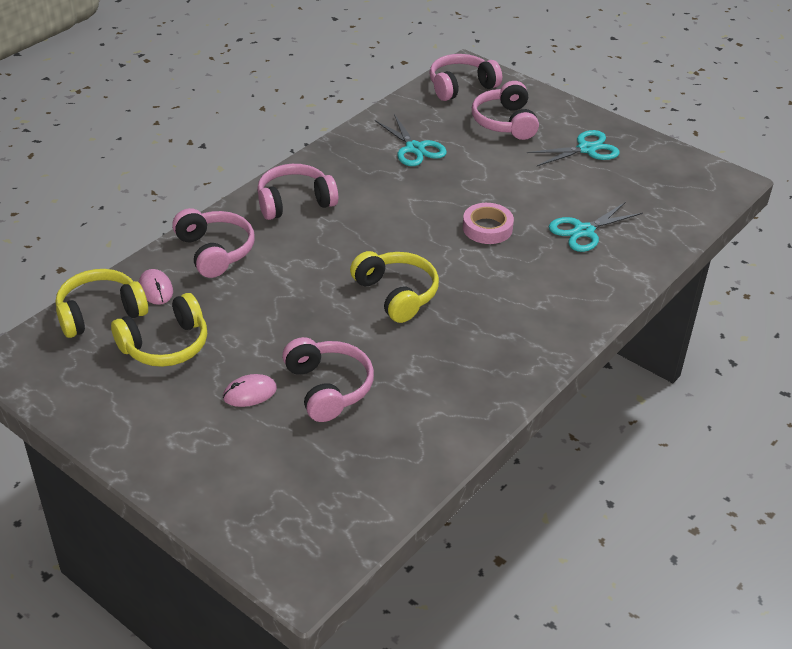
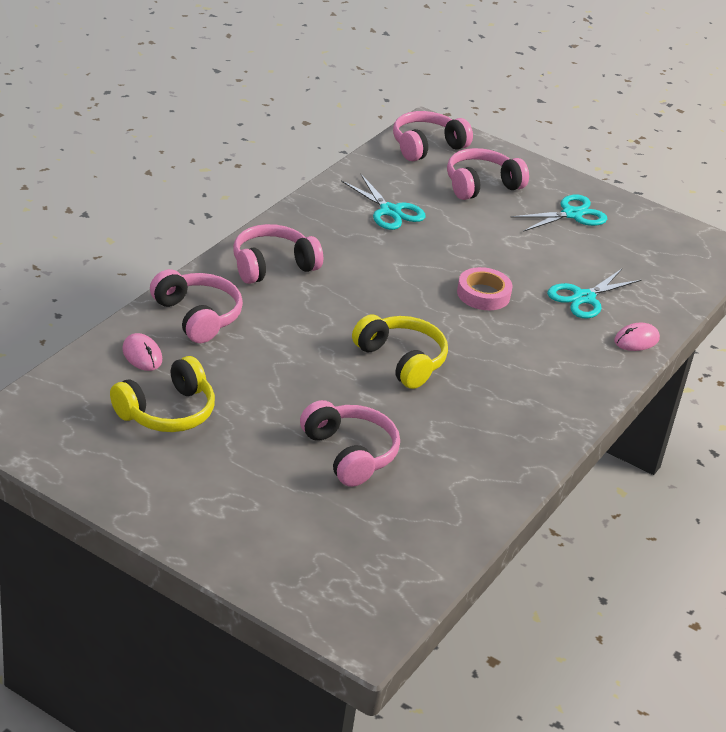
camera: 10 degrees left, 5 degrees down
yellow headphones [56,269,148,338] -> none
pink mouse [223,374,277,407] -> pink mouse moved to [614,323,660,351]
pink headphones [472,81,539,140] -> pink headphones turned 75 degrees clockwise [447,148,529,200]

